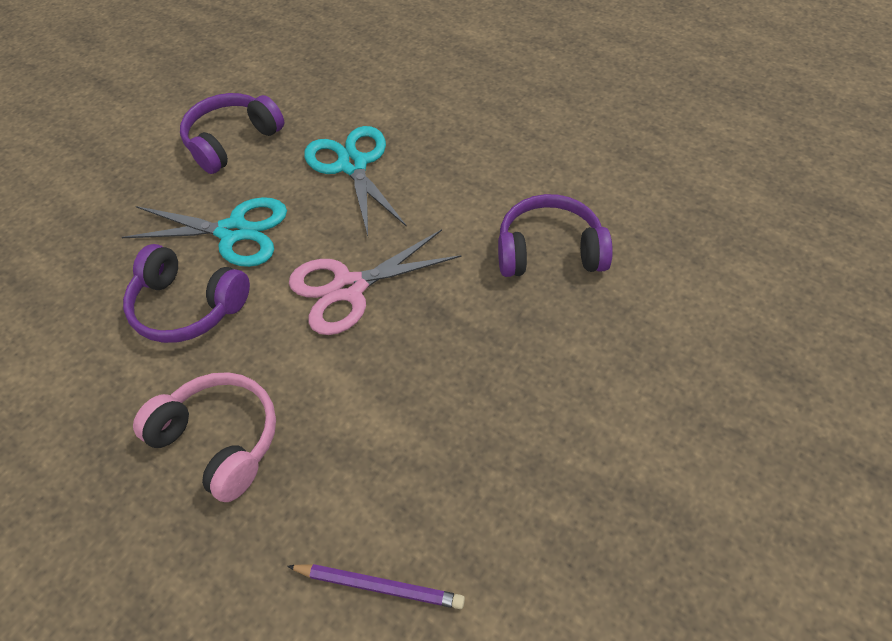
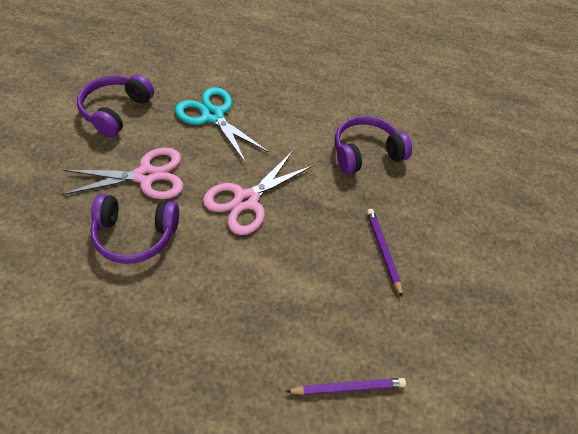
camera: 25 degrees left, 0 degrees up
turquoise scissors [122,197,287,267] -> pink scissors [61,148,183,199]
pink headphones [133,372,276,502] -> none
none -> purple pencil [367,209,403,298]

